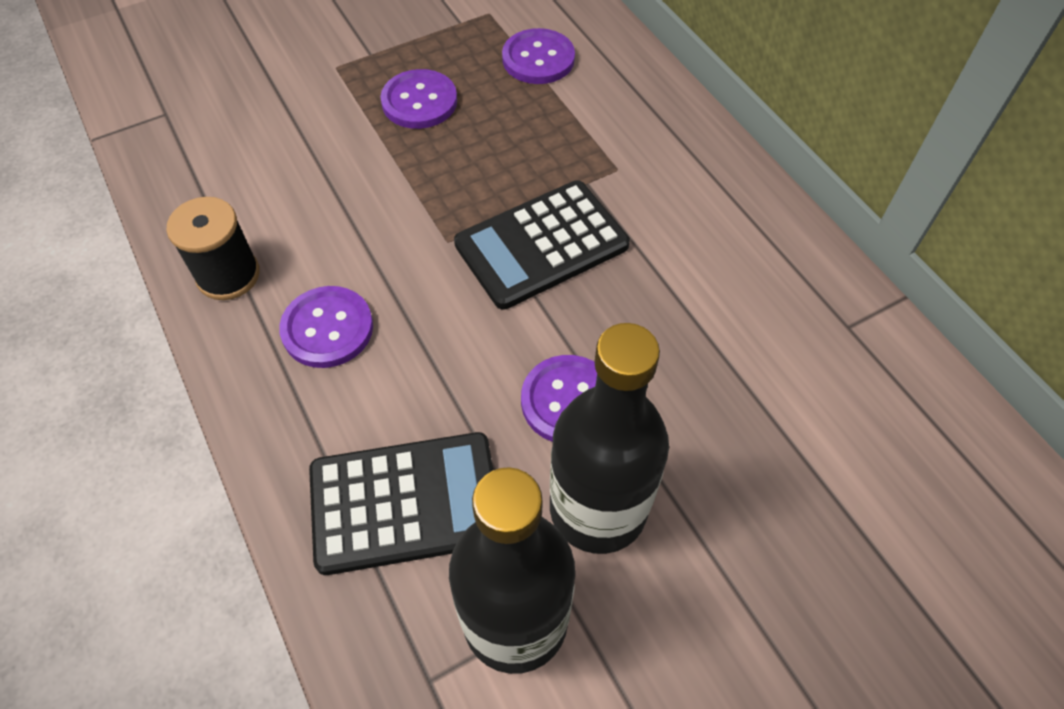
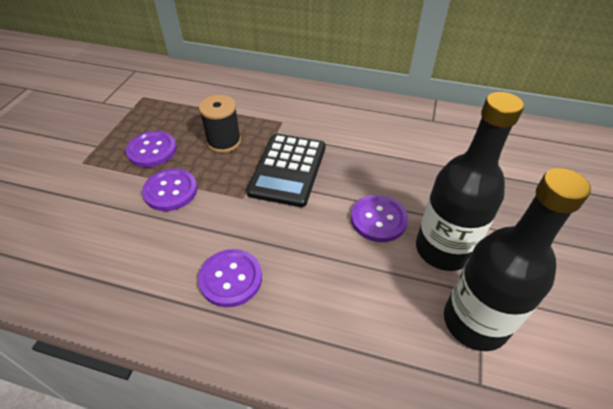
camera: 45 degrees left, 10 degrees down
black spool [166,197,260,300] -> black spool moved to [199,95,241,153]
black calculator [309,432,493,575] -> none
purple button [502,28,575,84] -> purple button moved to [142,168,197,211]

